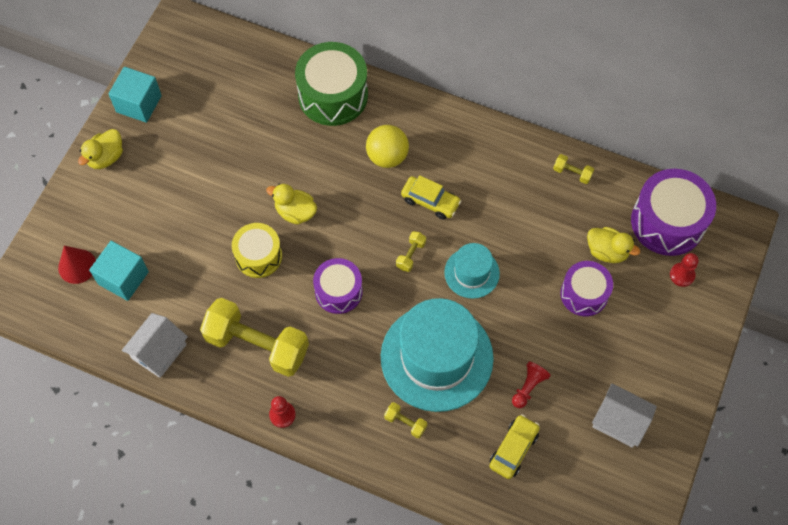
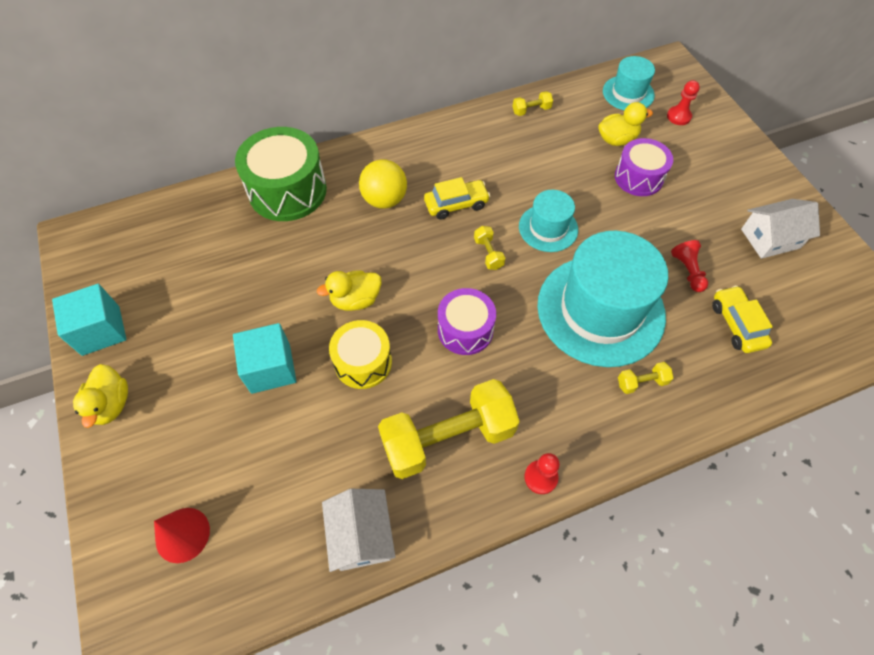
camera: 45 degrees left, 5 degrees down
turquoise cube [89,241,149,301] -> turquoise cube moved to [233,323,296,394]
purple drum [631,169,716,256] -> turquoise hat [603,56,655,110]

